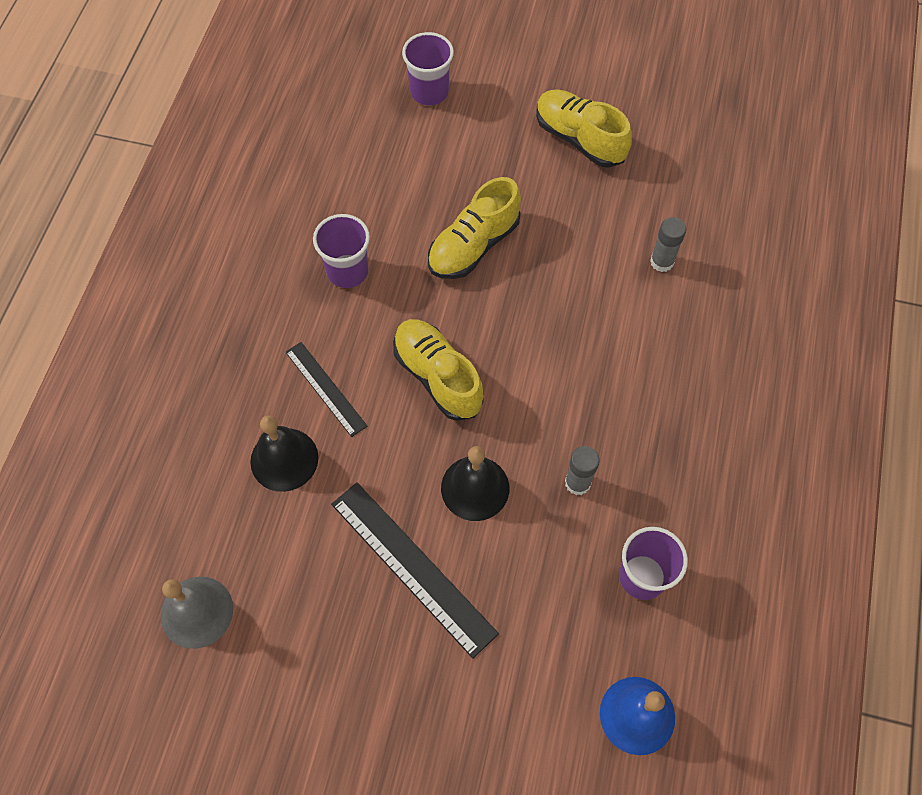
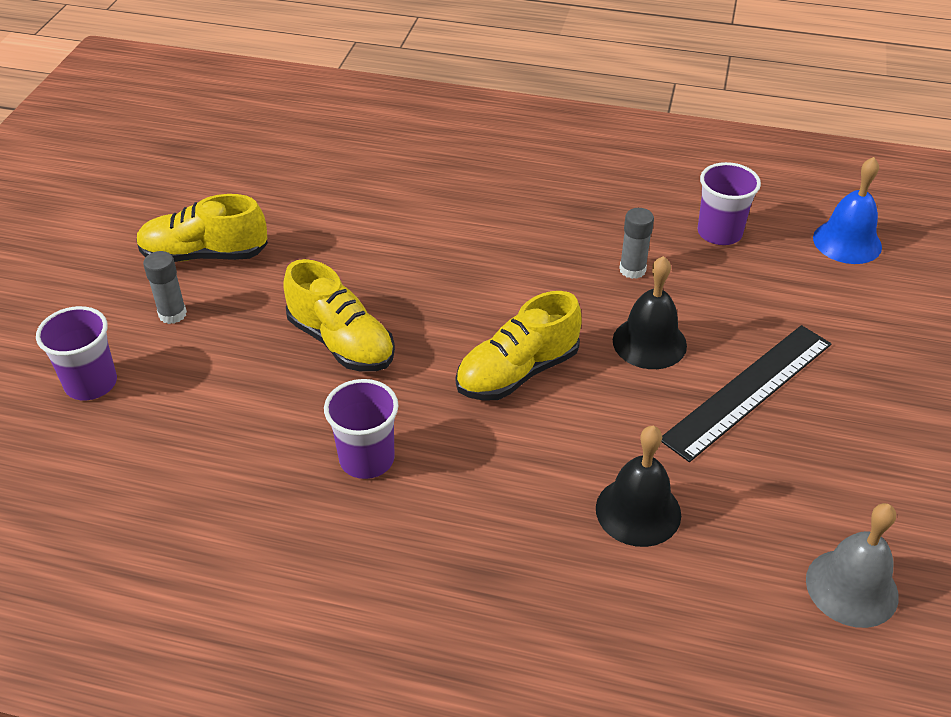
camera: 90 degrees left, 20 degrees down
black ruler [286,342,367,437] -> none
yellow shoe [536,89,632,168] -> yellow shoe turned 45 degrees clockwise [136,194,268,262]
grey glue stick [650,217,686,272] -> grey glue stick moved to [143,251,187,324]

